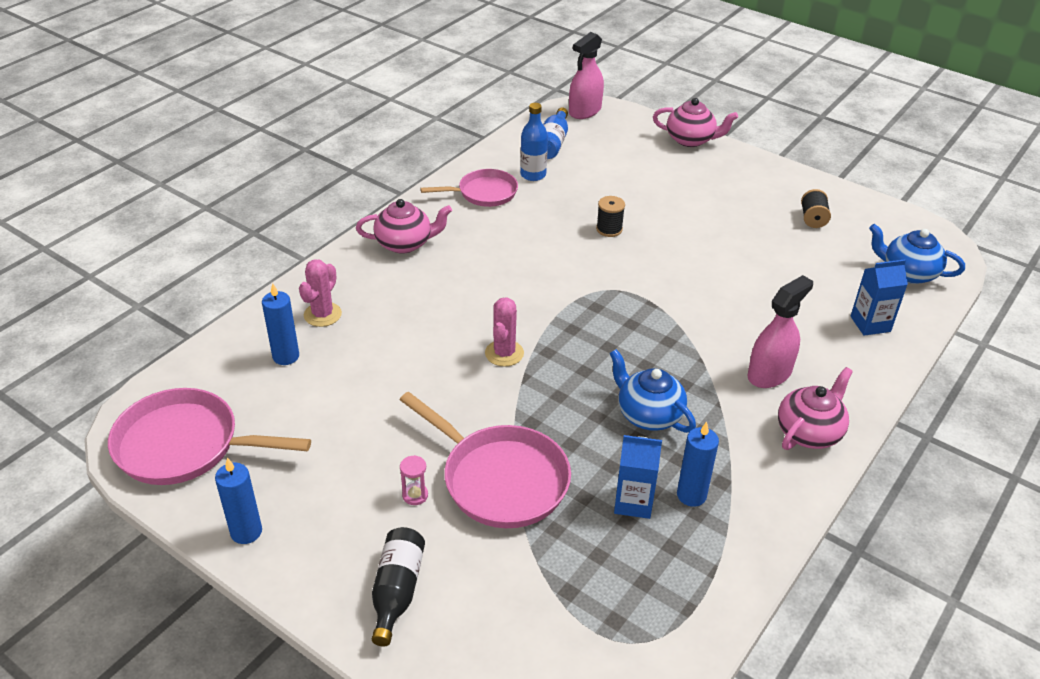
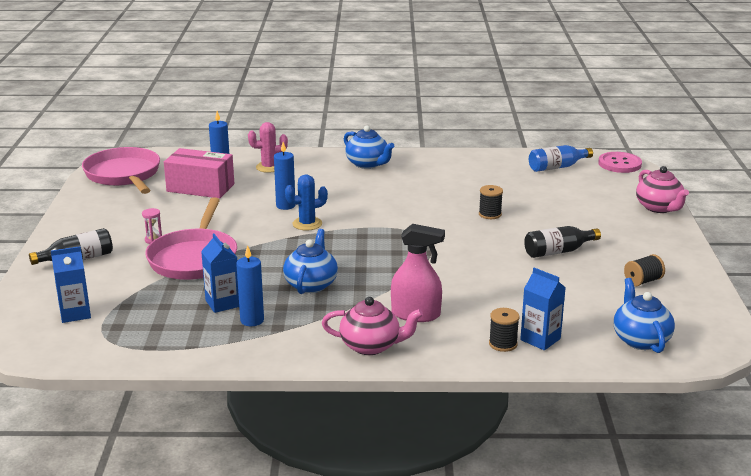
camera: 55 degrees right, 15 degrees down
blue candle [215,458,262,544] -> blue candle moved to [274,142,295,210]
pink teapot [356,199,452,254] -> blue teapot [344,125,394,169]
pink pan [420,169,518,207] -> none
pink cactus [485,297,524,366] -> blue cactus [285,174,328,230]
blue bottle [520,103,548,181] -> none
pink spray bottle [569,32,604,119] -> pink button [598,152,642,173]
none -> blue carton [51,246,91,323]
none -> pink box [164,148,234,198]
none -> black spool [489,308,519,352]
none -> black bottle [524,226,601,258]

